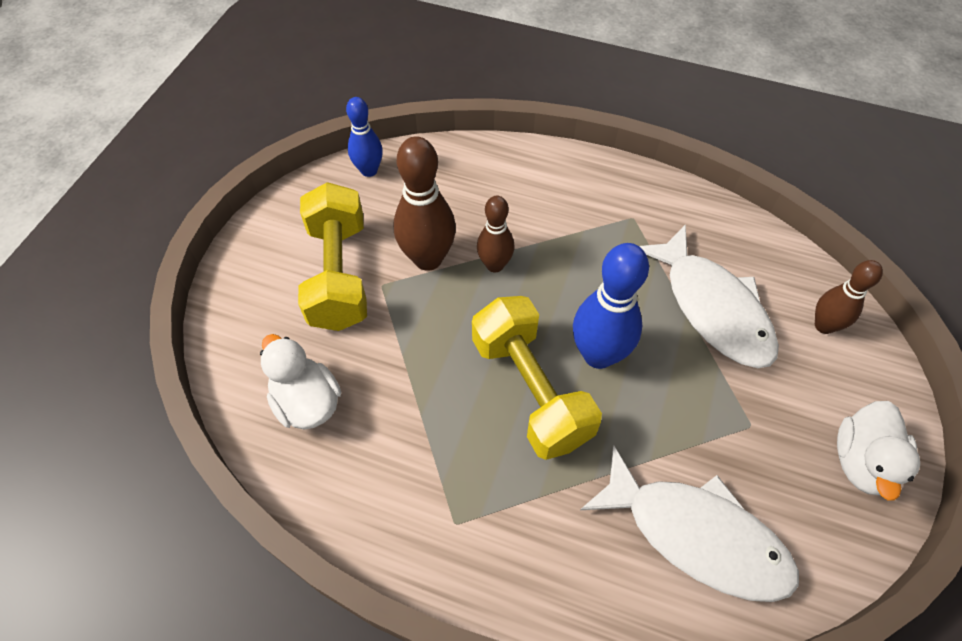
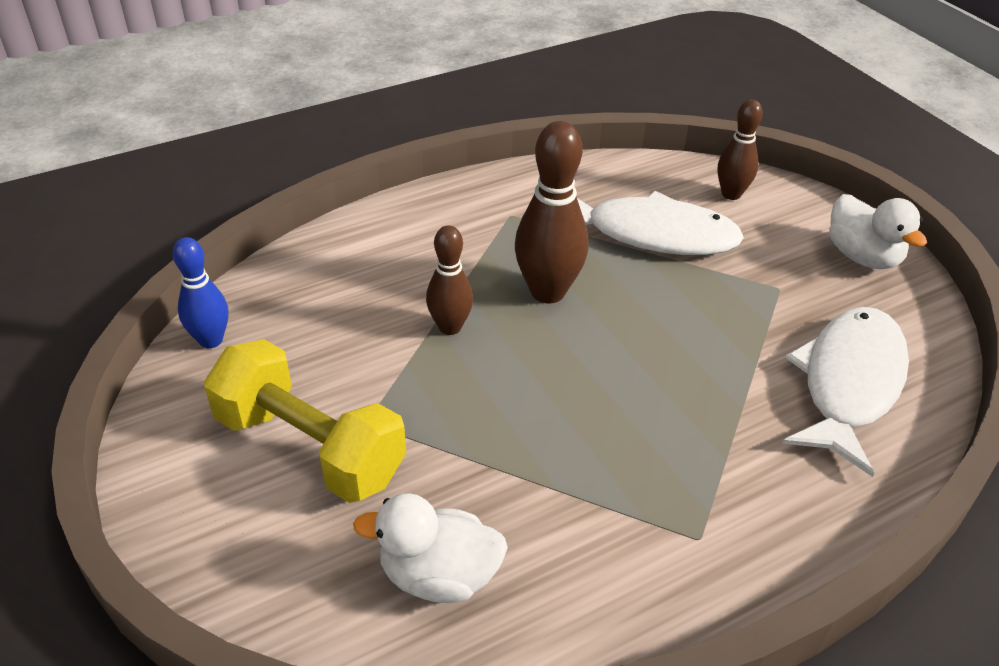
camera: 50 degrees left, 15 degrees down
brown bowling pin [394,136,456,271] -> brown bowling pin moved to [515,121,588,303]
yellow dumbbell [472,296,602,460] -> none
blue bowling pin [573,243,649,369] -> none
white fish [580,446,799,602] -> white fish turned 45 degrees counterclockwise [782,307,909,477]

